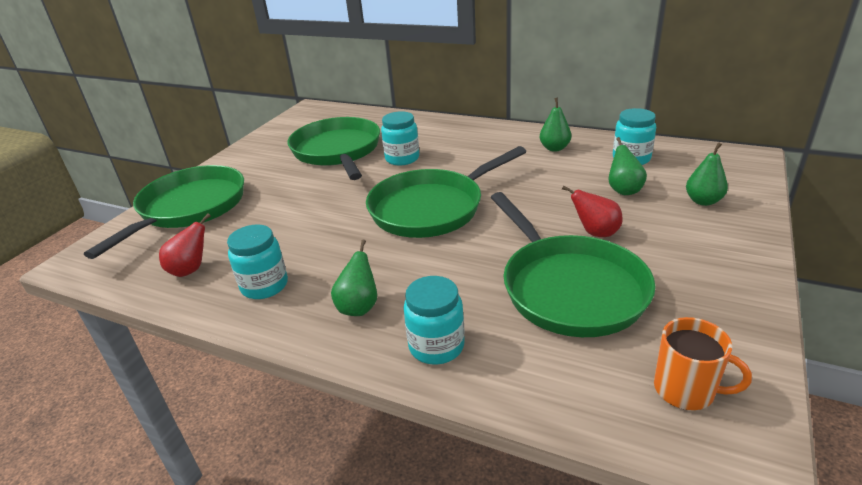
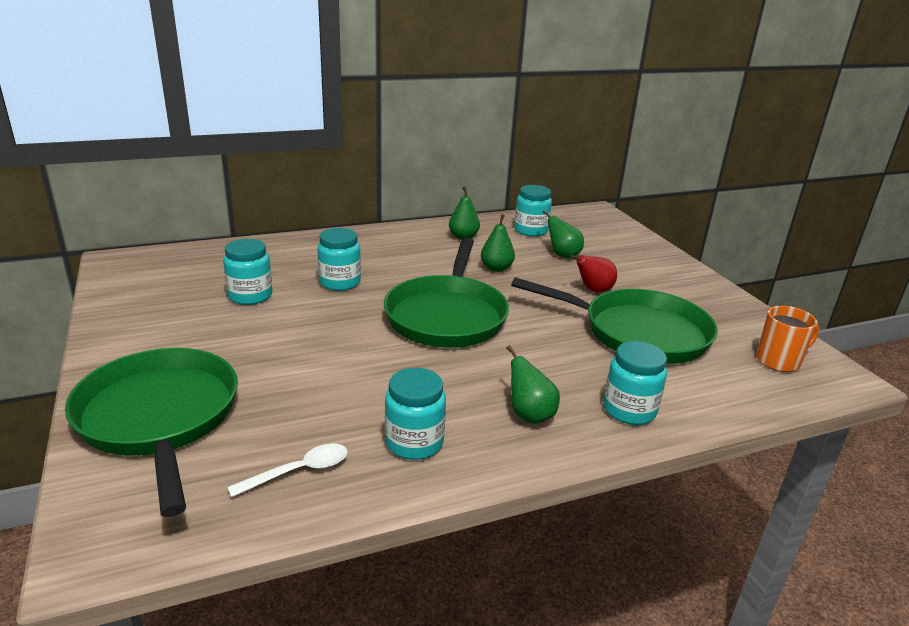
camera: 50 degrees left, 5 degrees down
red pear [159,213,211,277] -> white spoon [227,443,348,497]
green pan [287,117,380,180] -> turquoise jar [223,239,272,305]
green pear [686,142,728,206] -> green pear moved to [481,214,515,272]

